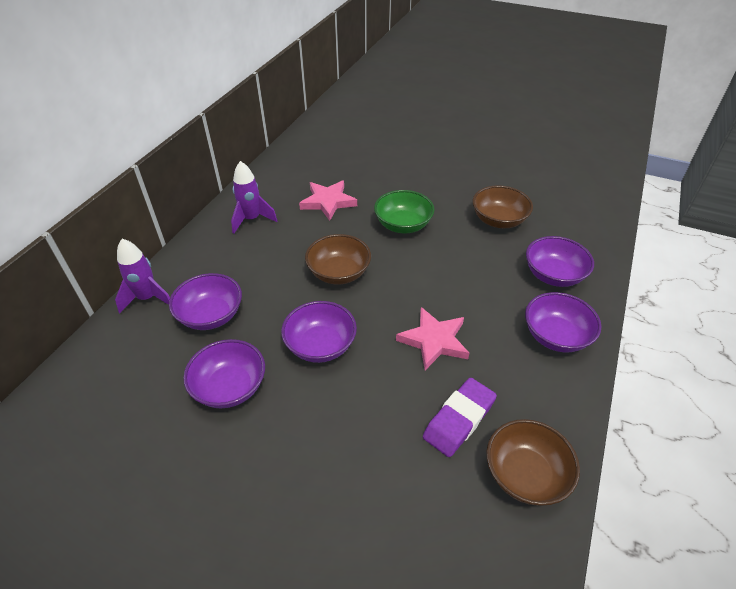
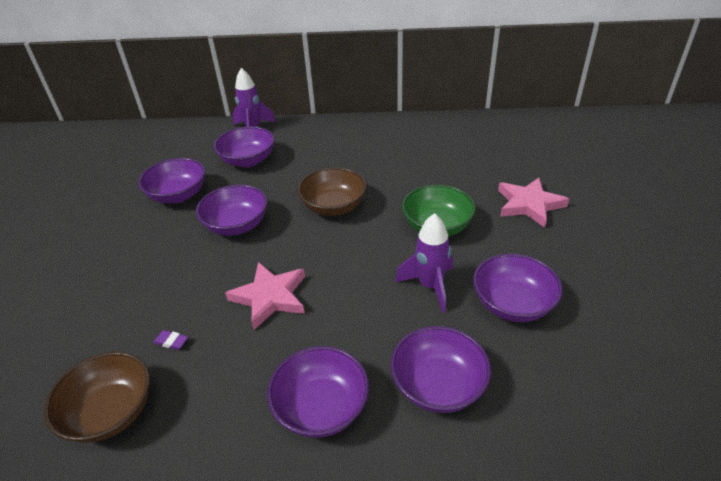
camera: 70 degrees right, 5 degrees down
purple rocket [231,161,277,233] -> purple rocket moved to [395,213,453,313]
pink star [299,180,357,221] -> pink star moved to [498,178,569,228]
purple eraser [423,378,497,457] -> purple eraser [153,330,188,350], size x0.40
brown bowl [473,185,533,228] -> purple bowl [473,253,563,322]

